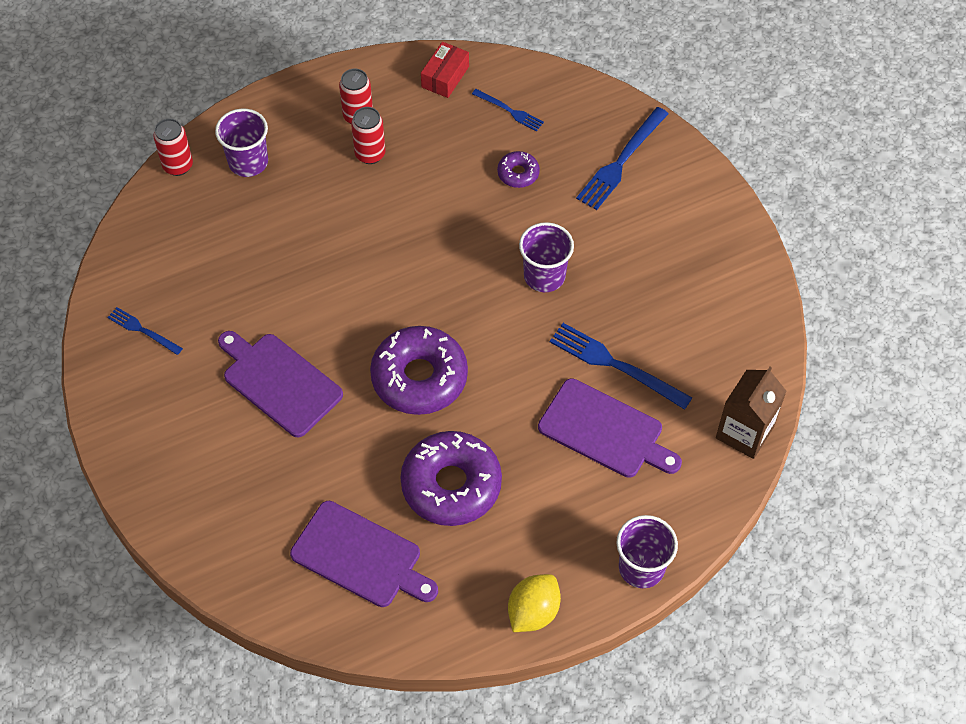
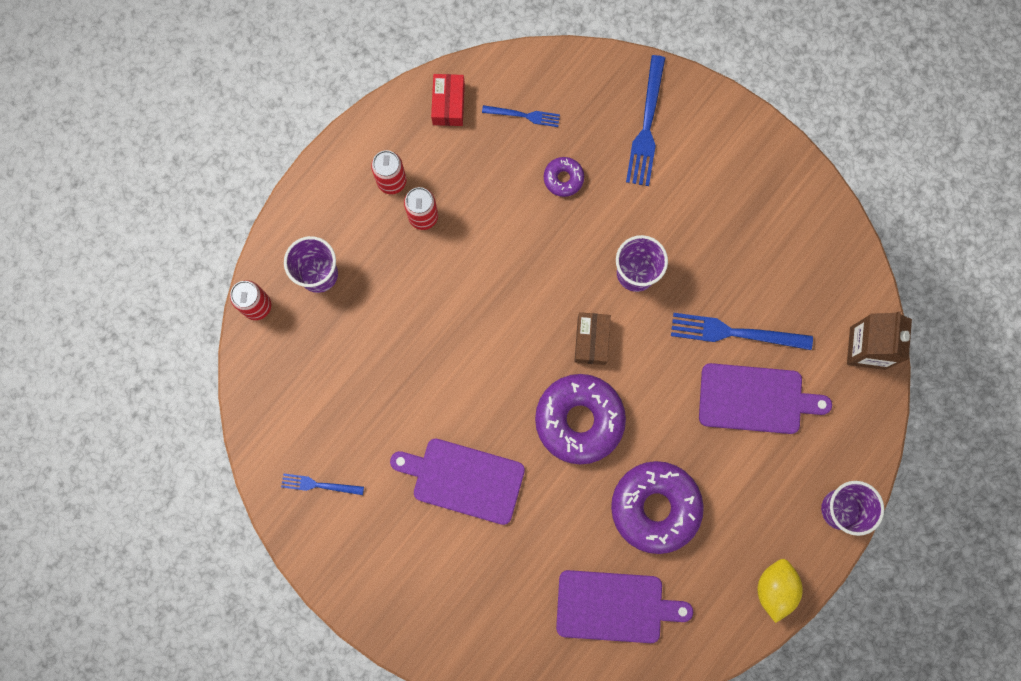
camera: 25 degrees left, 20 degrees up
none -> brown box [574,312,611,365]

